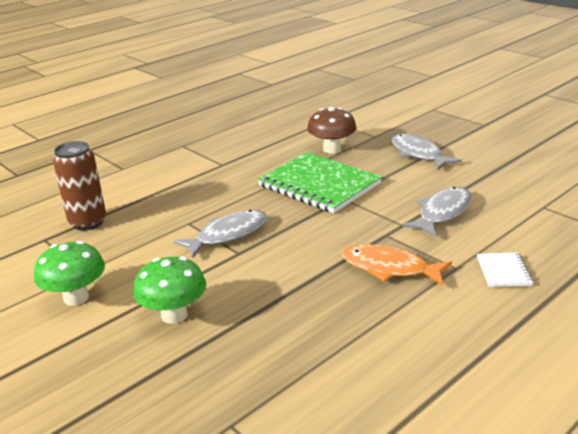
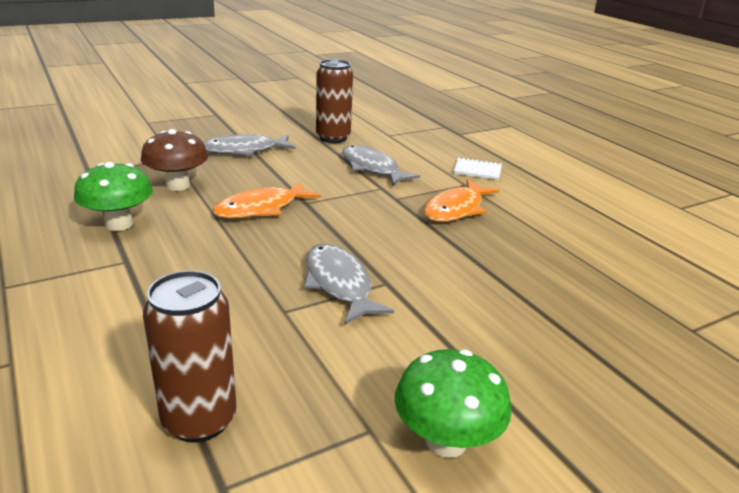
camera: 80 degrees left, 0 degrees up
green mushroom [133,256,206,324] -> green mushroom moved to [74,162,153,231]
green notebook [258,152,382,213] -> orange fish [212,181,321,219]
none -> brown can [316,59,353,143]

